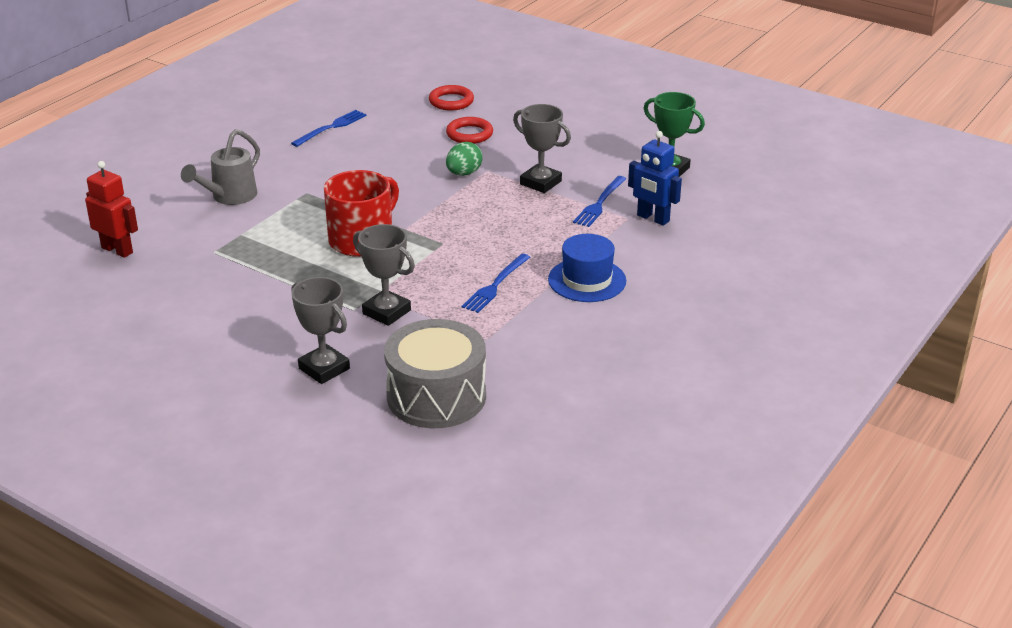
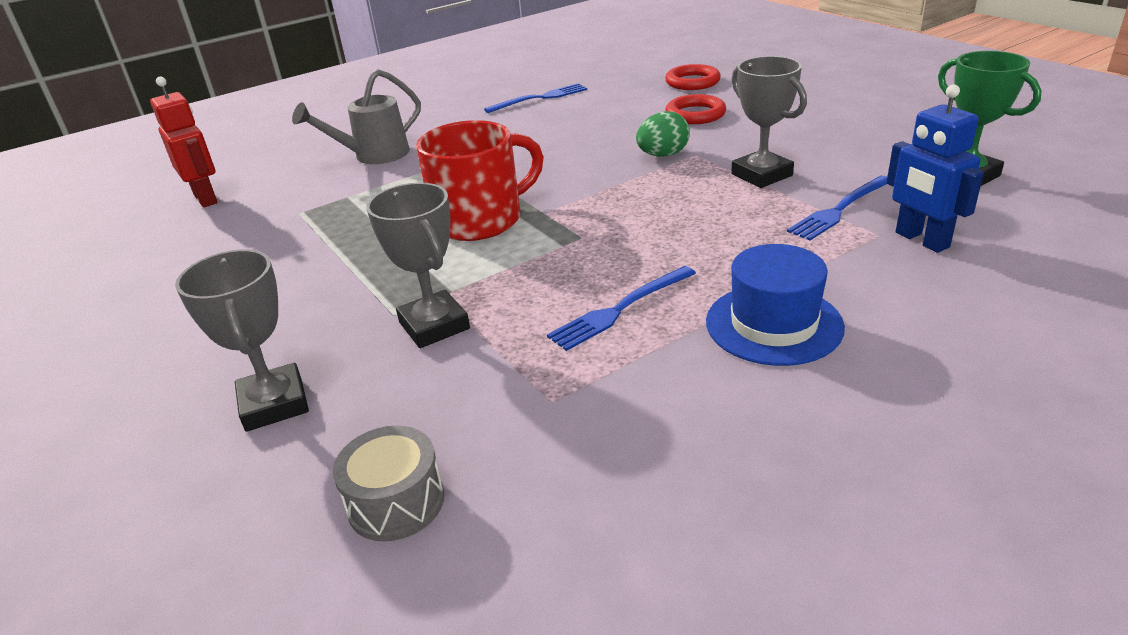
camera: 25 degrees right, 0 degrees up
grey drum [384,319,486,428] -> grey drum [333,426,444,541], size x0.51

